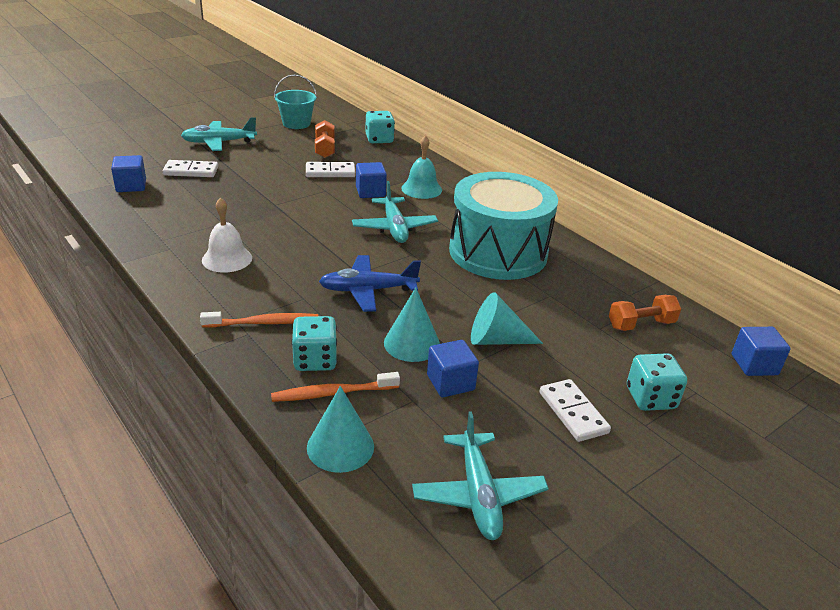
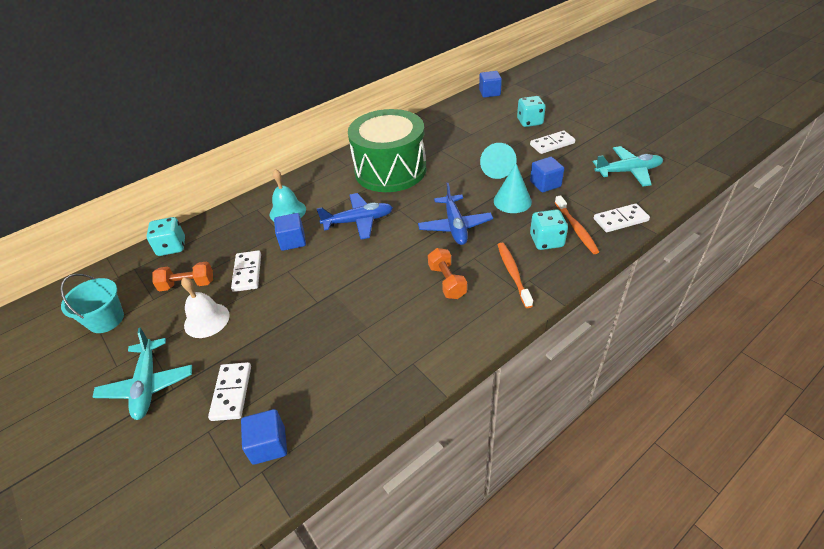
camera: 85 degrees left, 10 degrees up
white bell [202,198,252,273] -> white bell moved to [181,277,230,338]
turquoise cone [307,386,374,473] -> white domino [594,203,650,232]
turquoise plane [352,181,438,243] -> blue plane [316,193,393,240]
turquoise drum [449,172,558,280] -> green drum [348,109,426,192]
orange dumbbell [609,295,681,331] -> orange dumbbell moved to [428,248,467,299]

